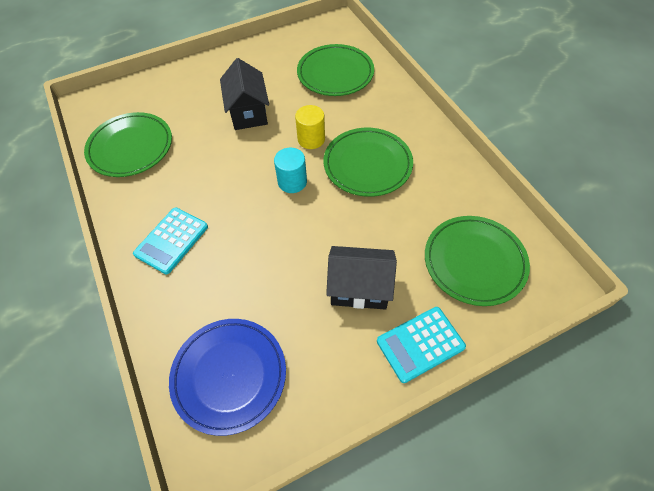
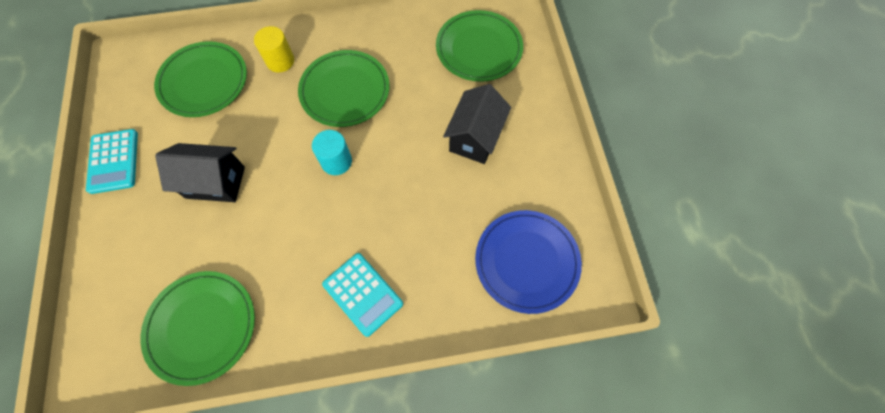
camera: 75 degrees left, 10 degrees up
yellow cylinder [295,105,325,149] -> yellow cylinder moved to [254,26,294,73]
turquoise calculator [377,307,466,383] -> turquoise calculator moved to [86,129,138,194]

